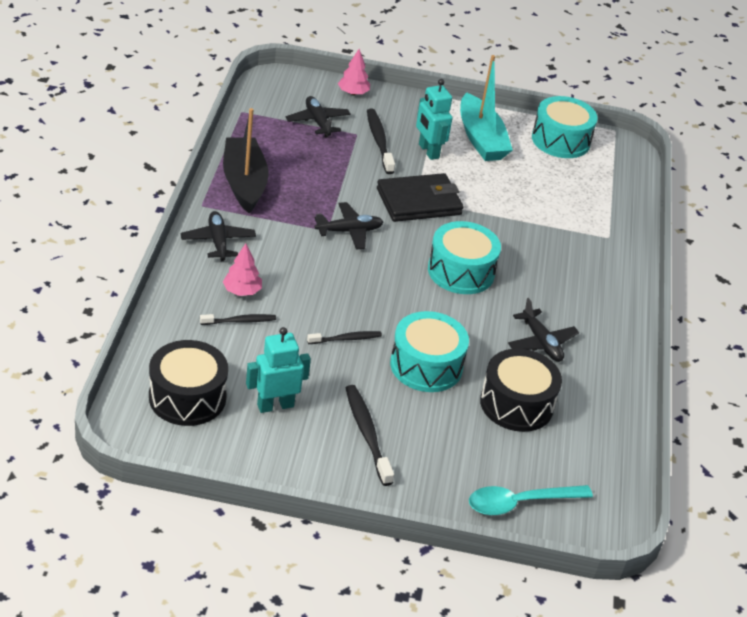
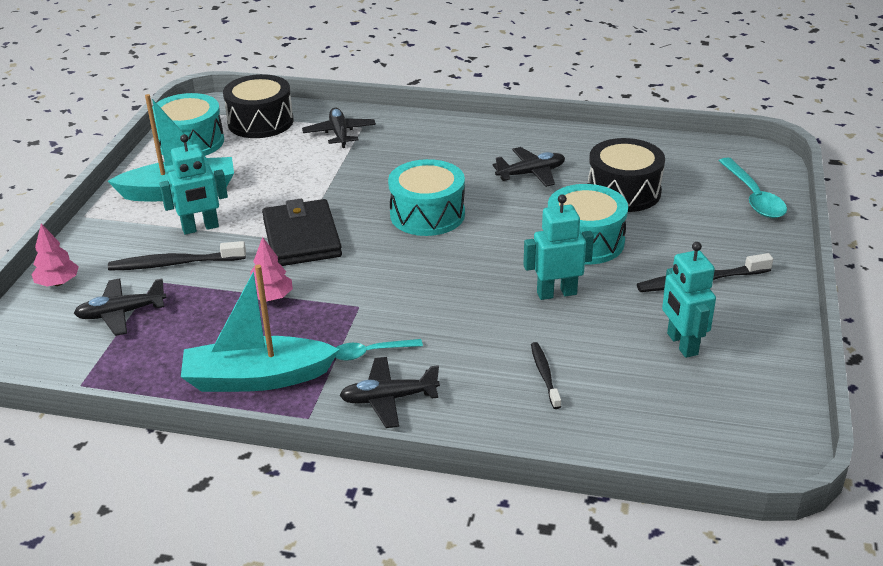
camera: 80 degrees left, 5 degrees down
black drum [149,340,228,426] -> black drum moved to [223,74,293,138]
black boat [223,108,268,213] -> turquoise boat [181,265,340,392]
pink tree [223,244,262,296] -> pink tree moved to [250,237,293,301]
black toothbrush [307,331,382,344] -> turquoise robot [524,194,594,300]
black plane [315,202,383,249] -> black plane moved to [302,108,376,148]
none -> turquoise spoon [335,339,423,361]

